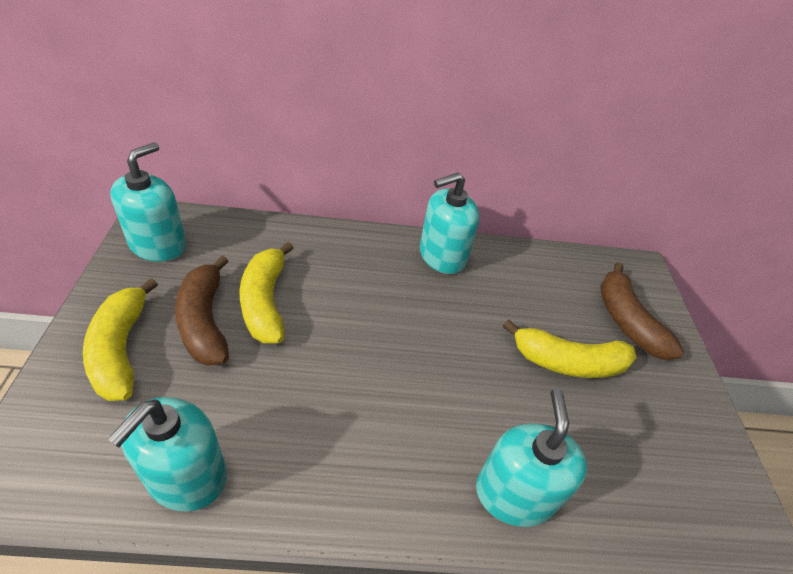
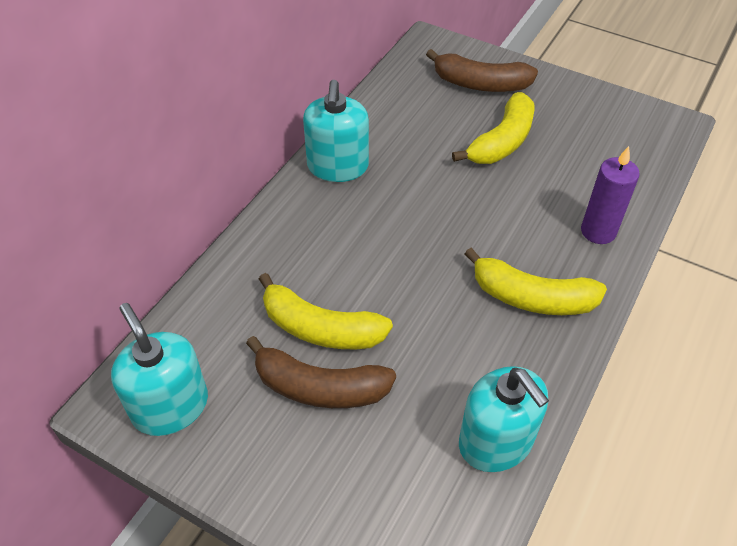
camera: 55 degrees left, 5 degrees up
yellow banana [83,278,158,401] -> yellow banana moved to [465,248,607,315]
turquoise soap dispenser [476,389,587,527] -> purple candle [581,146,640,244]

